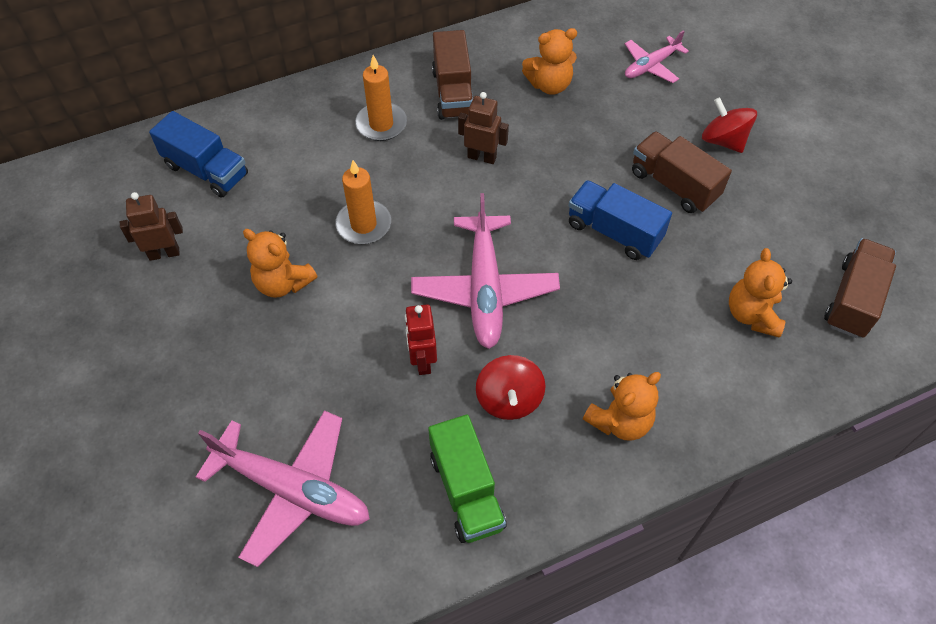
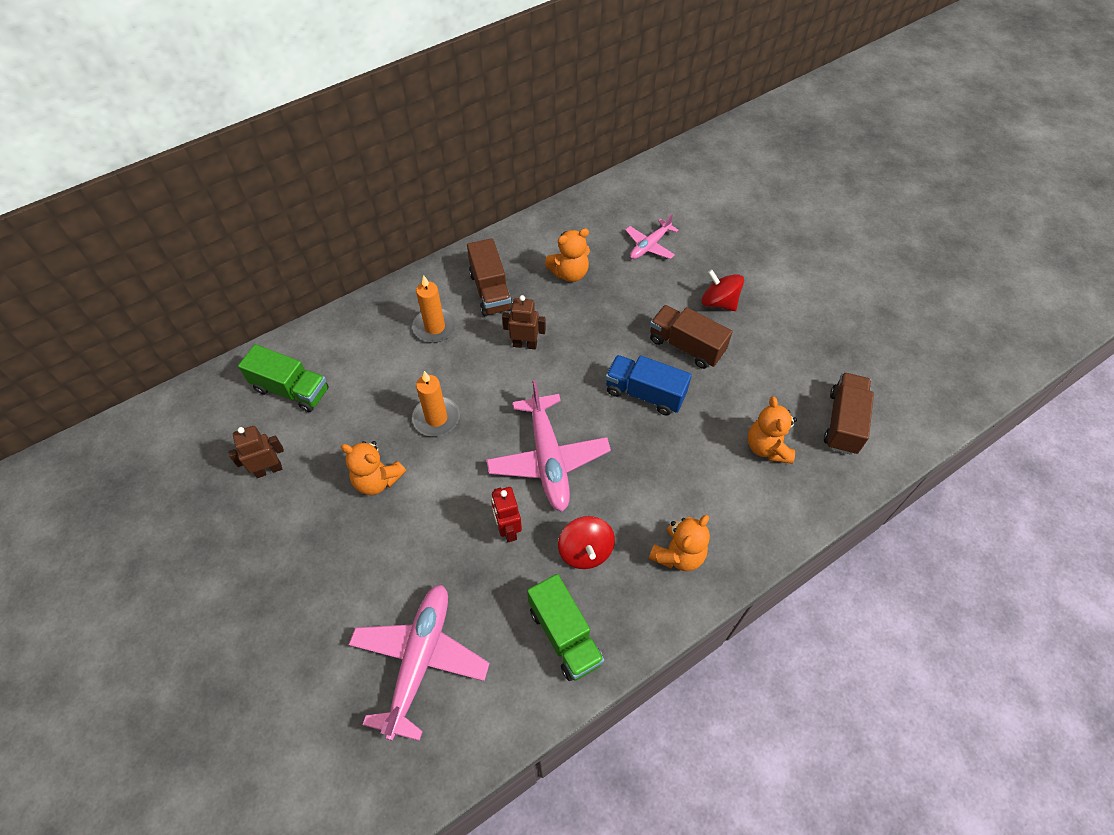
camera: 10 degrees left, 0 degrees up
blue truck [149,111,248,197] -> green truck [238,344,329,412]
pink plane [196,410,370,567] -> pink plane turned 90 degrees counterclockwise [348,584,490,741]

